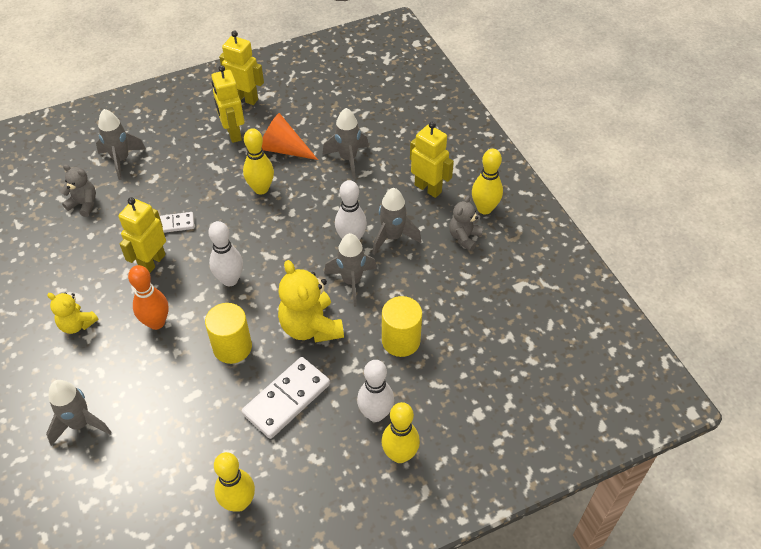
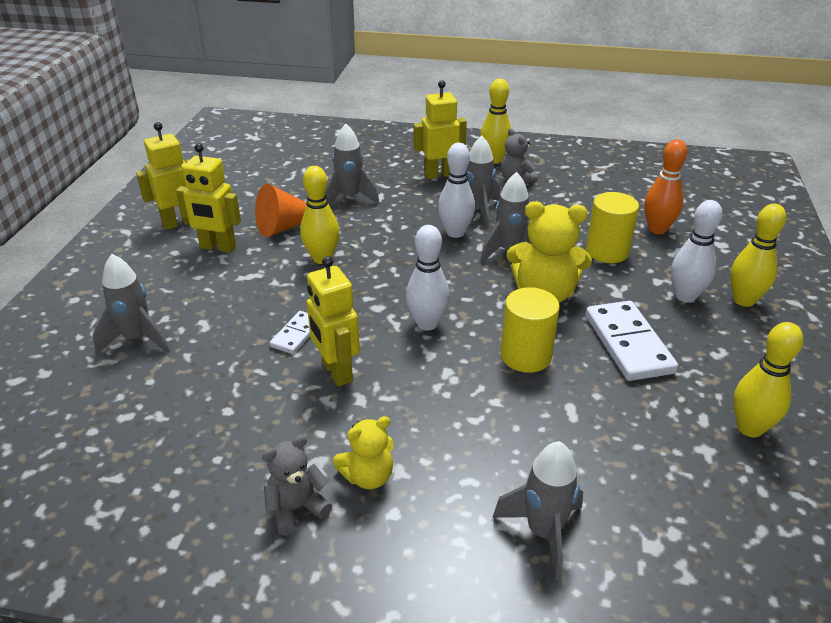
camera: 55 degrees left, 15 degrees down
grey teddy bear [61,164,96,217] -> grey teddy bear moved to [262,435,332,536]
orange bowling pin [128,265,169,330] -> orange bowling pin moved to [644,139,687,234]

